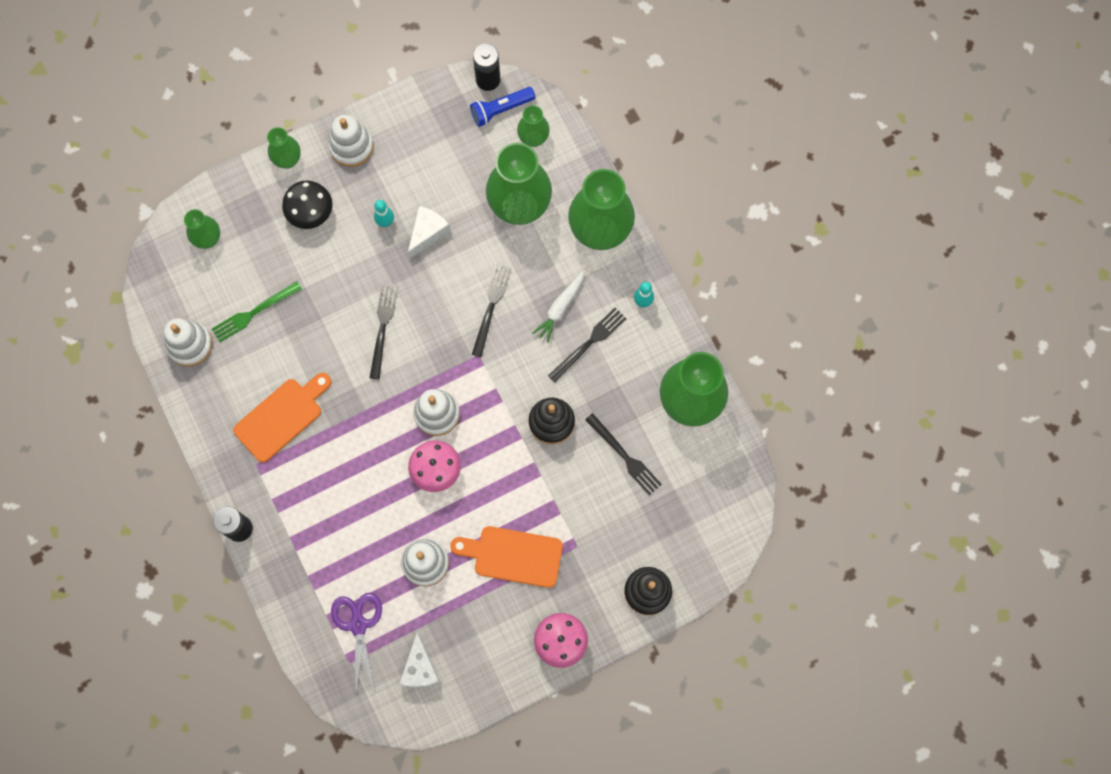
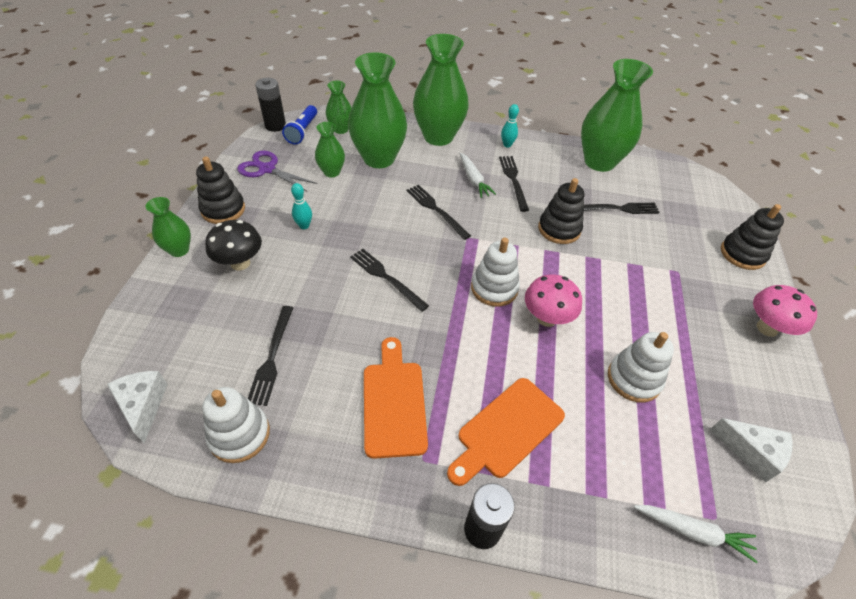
camera: 55 degrees left, 25 degrees down
green vase [184,209,220,249] -> green vase moved to [315,122,345,177]
green fork [212,281,302,342] -> black fork [248,306,293,406]
white stacking toy [329,115,374,167] -> black stacking toy [196,157,245,224]
purple scissors [331,593,382,693] -> purple scissors moved to [237,151,317,192]
white cheese [408,206,451,259] -> white cheese moved to [107,371,168,443]
orange cutting board [450,526,563,588] -> orange cutting board moved to [447,378,565,486]
none -> white carrot [634,505,757,563]

